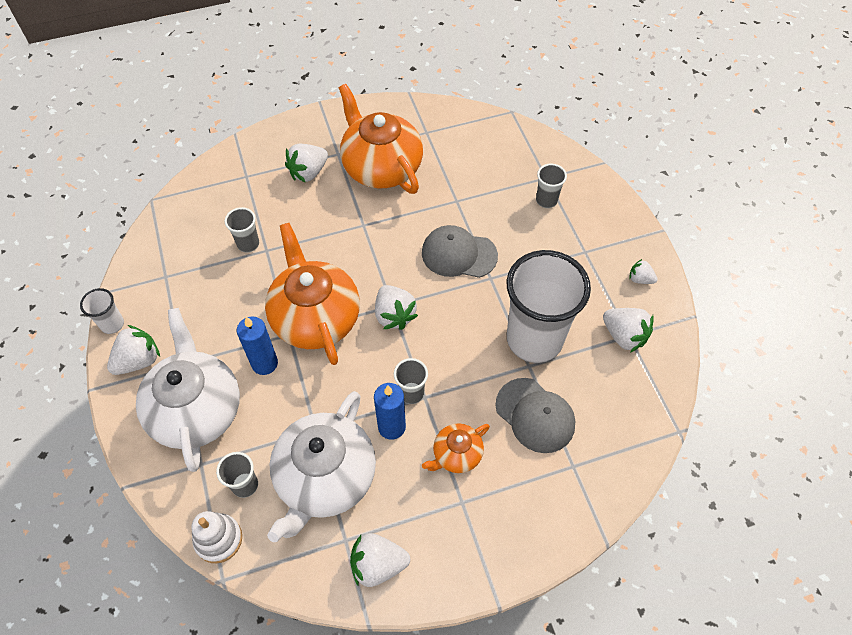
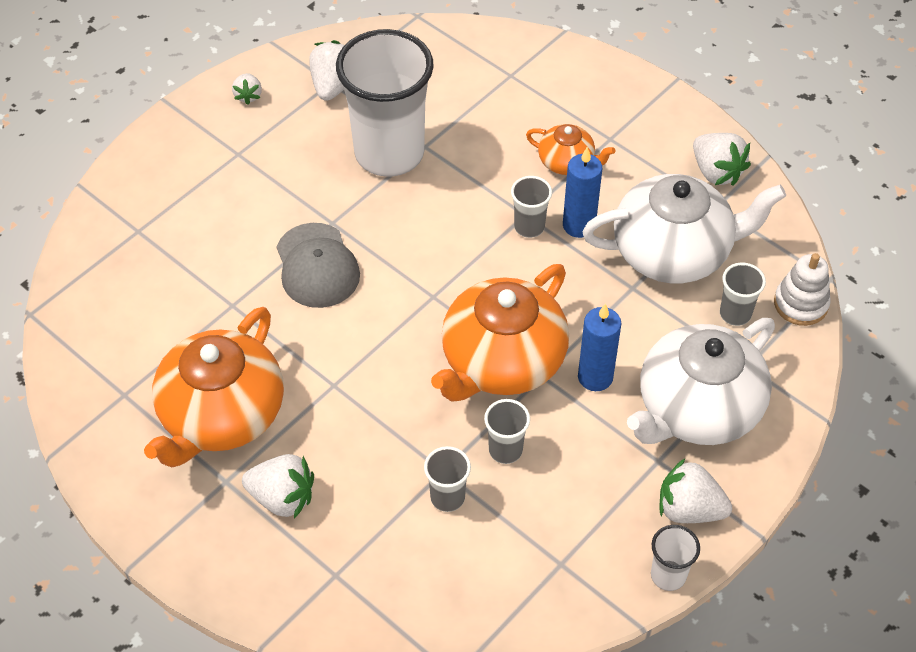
camera: 120 degrees left, 5 degrees down
white strawberry [375,285,418,330] -> none
grey cap [495,378,575,453] -> none
grey cup [536,164,567,208] -> grey cup moved to [484,399,530,464]

